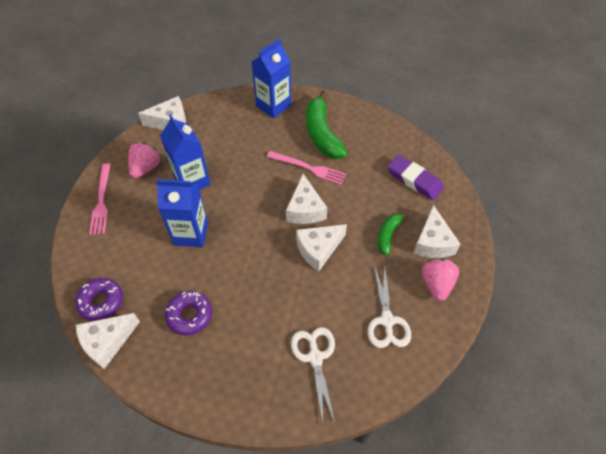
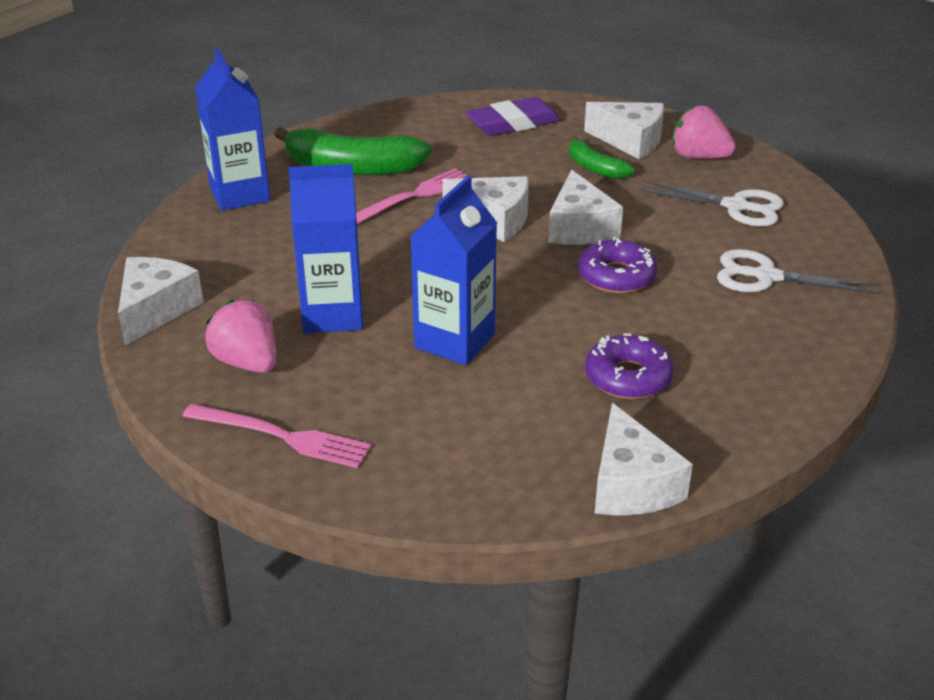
camera: 65 degrees left, 20 degrees down
purple donut [75,278,123,321] -> purple donut moved to [578,237,658,294]

